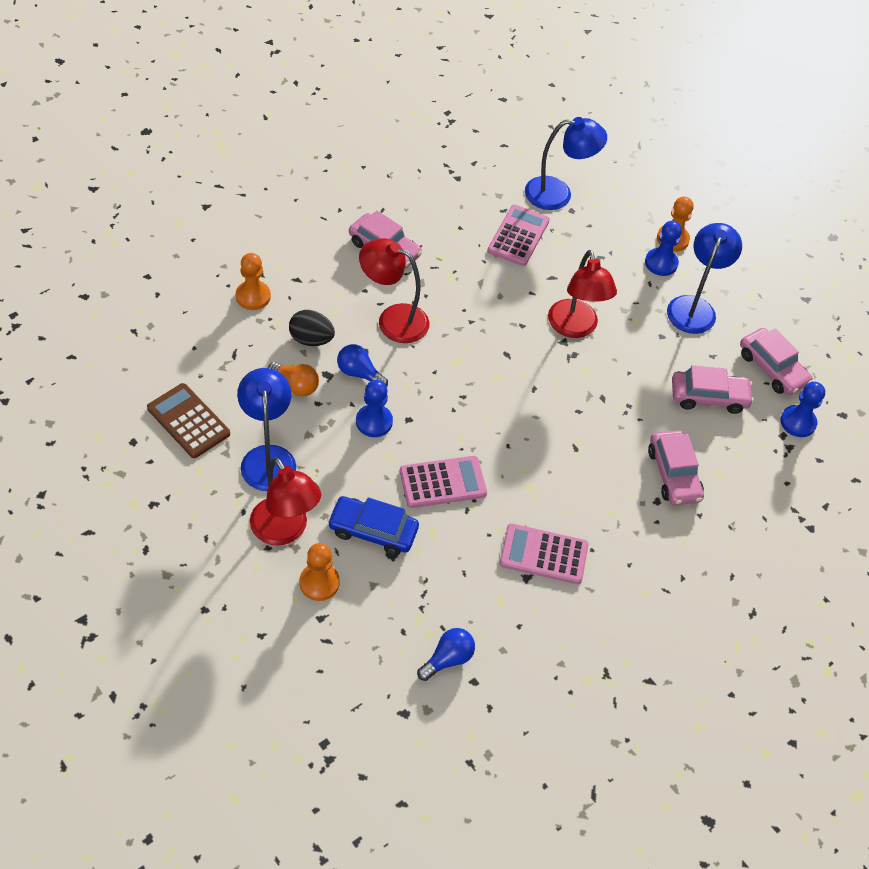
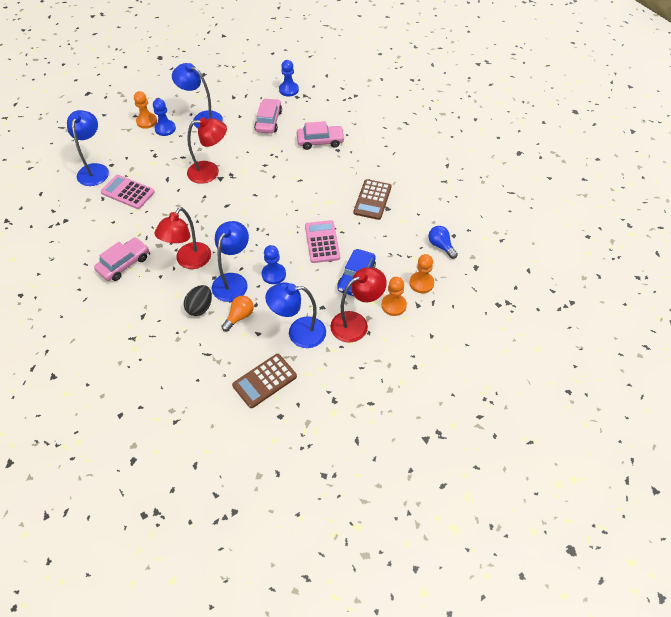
camera: 80 degrees left, 0 degrees up
orange pawn [236,253,271,310] -> orange pawn moved to [410,254,434,293]
blue light bulb [337,344,388,387] -> blue lamp [212,221,249,302]
pink calculator [499,523,589,584] -> brown calculator [353,179,392,220]
pink car [740,328,813,395] -> none

